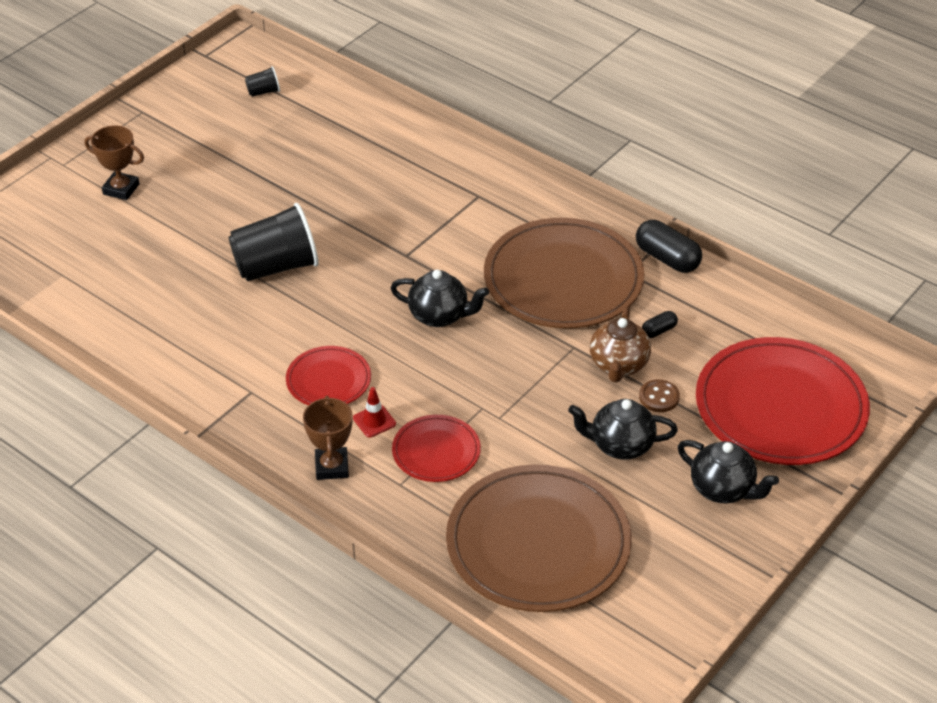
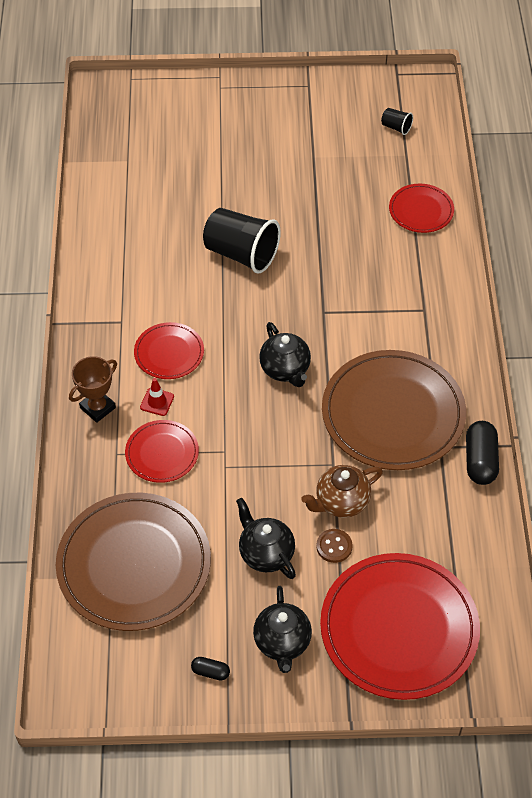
camera: 50 degrees right, 10 degrees up
brown trophy [85,126,144,200] -> none
black capsule [642,311,678,338] -> black capsule moved to [191,657,230,681]
none -> red plate [389,184,454,233]

